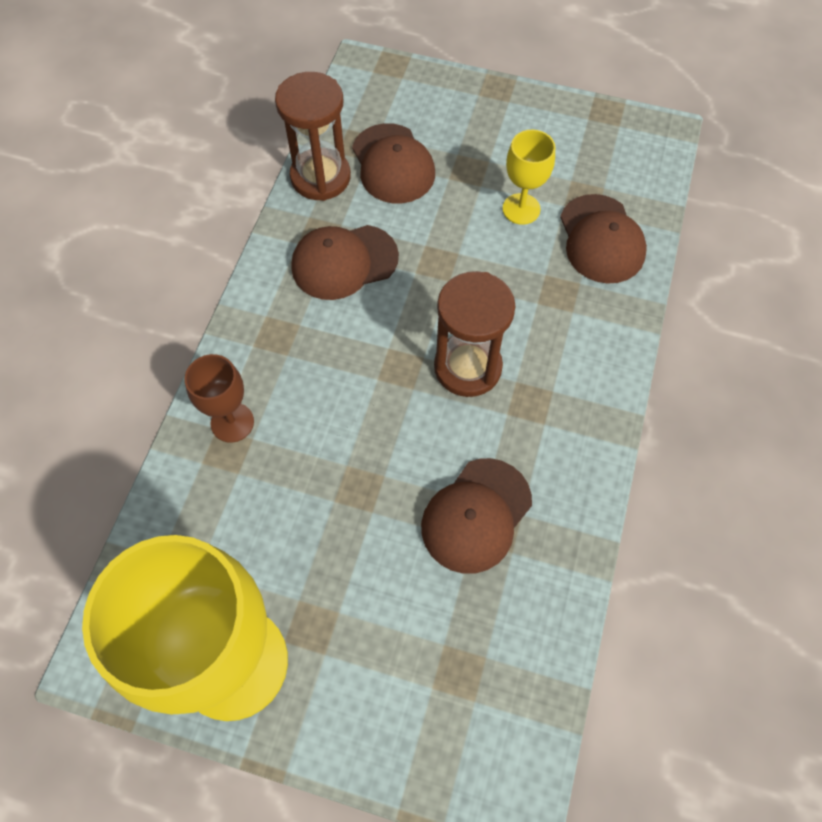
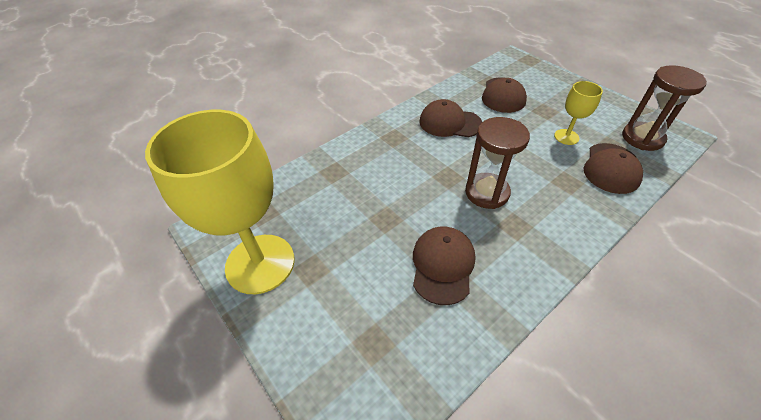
camera: 35 degrees right, 15 degrees down
brown goblet [184,354,254,443] -> none
brown hourglass [275,72,351,201] -> brown hourglass moved to [622,65,707,151]
brown cap [421,458,532,574] -> brown cap turned 120 degrees clockwise [413,226,475,305]

